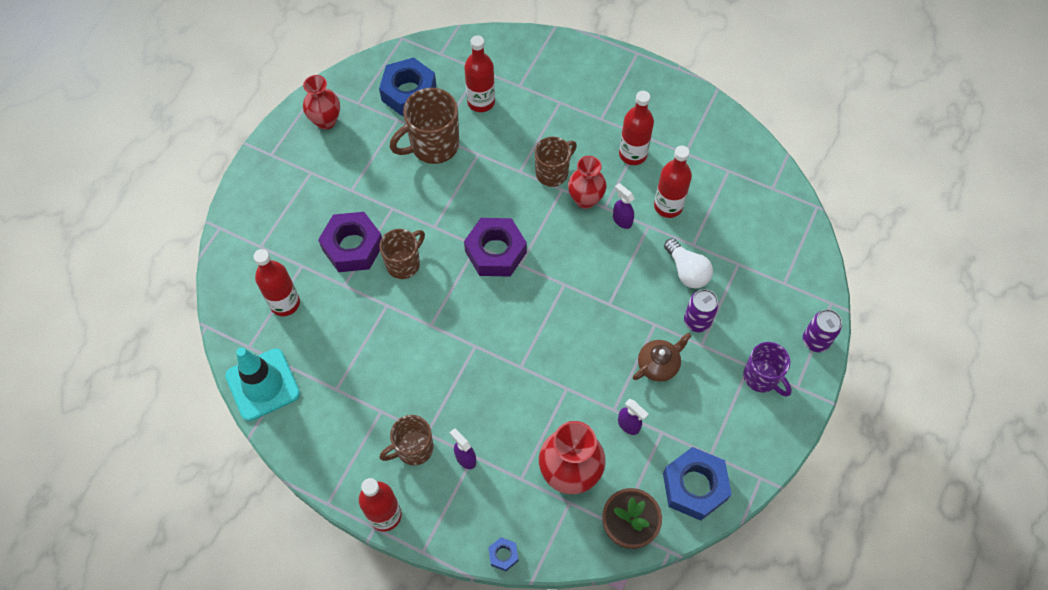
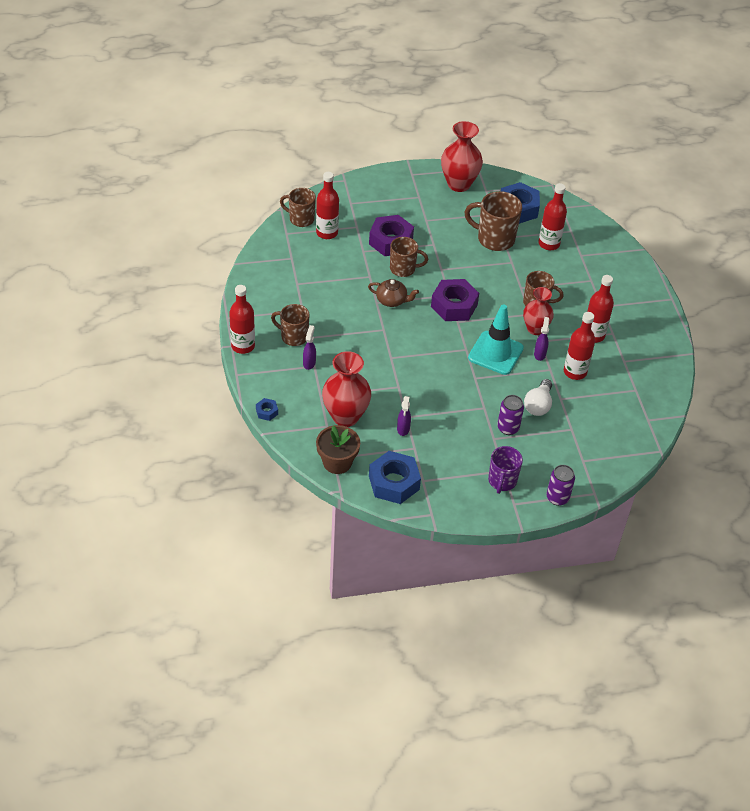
camera: 50 degrees right, 15 degrees down
turquoise traffic cone [225,347,300,421] -> turquoise traffic cone moved to [468,304,524,375]
red vase [303,75,340,130] -> red vase [441,121,483,192], size x1.51
brown teapot [633,333,691,382] -> brown teapot moved to [368,279,419,307]
none -> brown mug [280,188,316,227]

